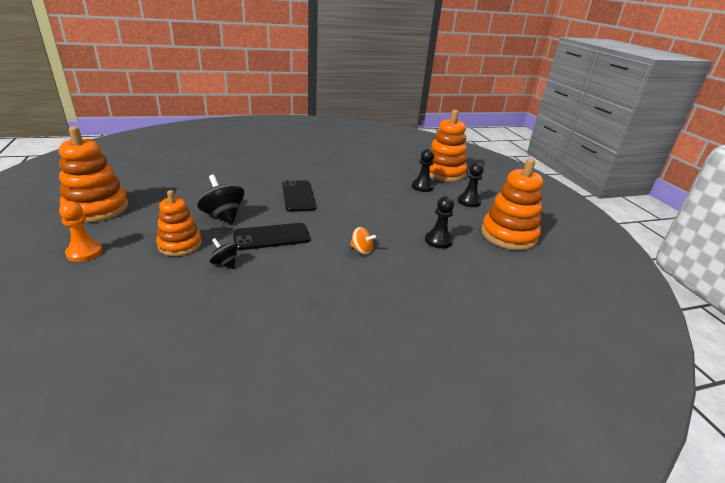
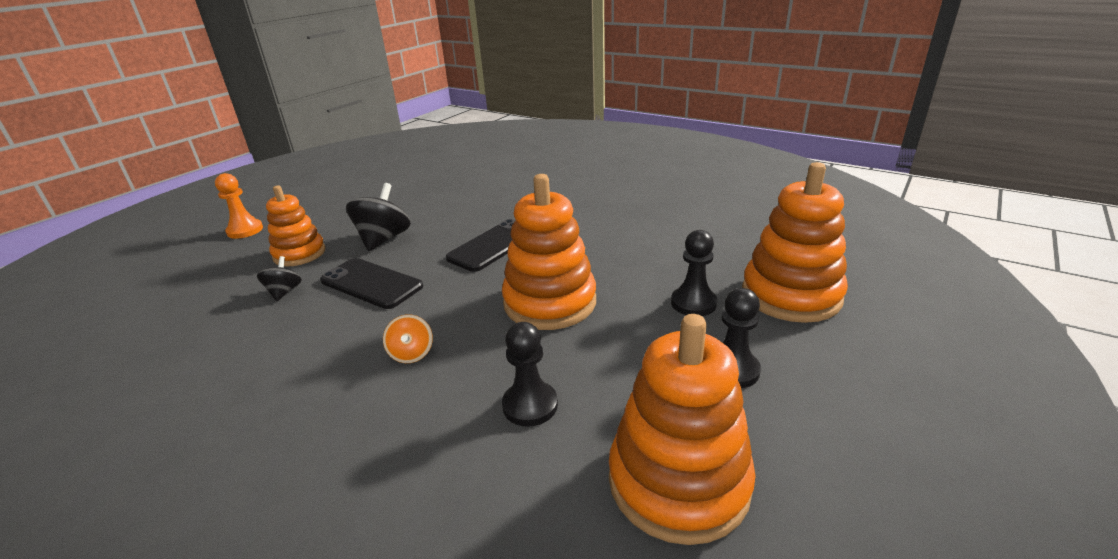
camera: 55 degrees right, 0 degrees up
orange stacking toy [59,126,129,223] -> orange stacking toy moved to [502,174,596,330]

